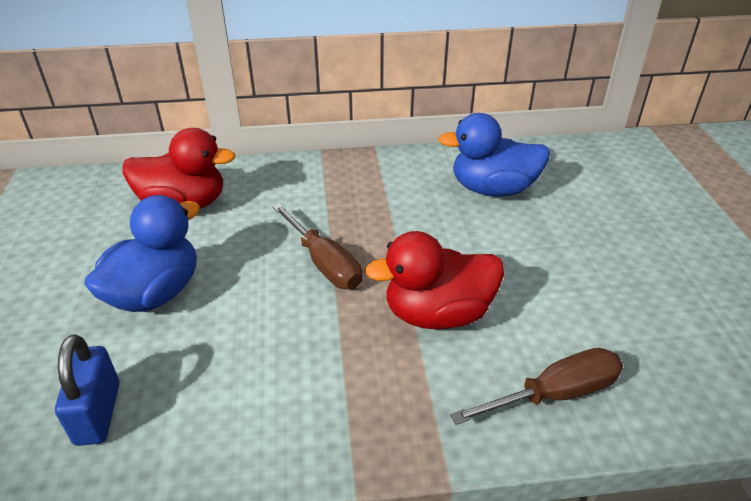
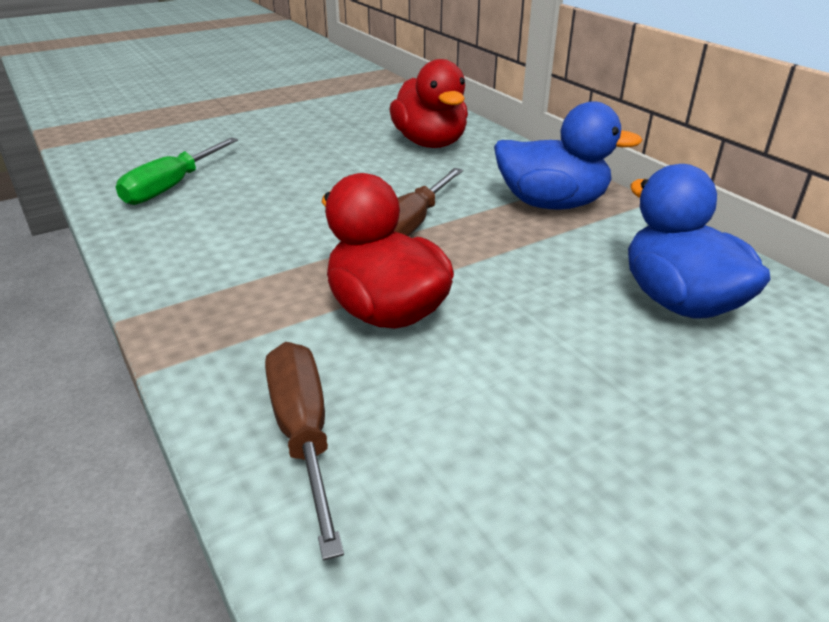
camera: 65 degrees right, 5 degrees down
blue padlock [55,334,119,446] -> green screwdriver [116,138,238,205]
blue duck [84,195,200,312] -> blue duck moved to [494,101,643,210]
brown screwdriver [450,348,623,425] -> brown screwdriver turned 150 degrees counterclockwise [265,342,344,560]

